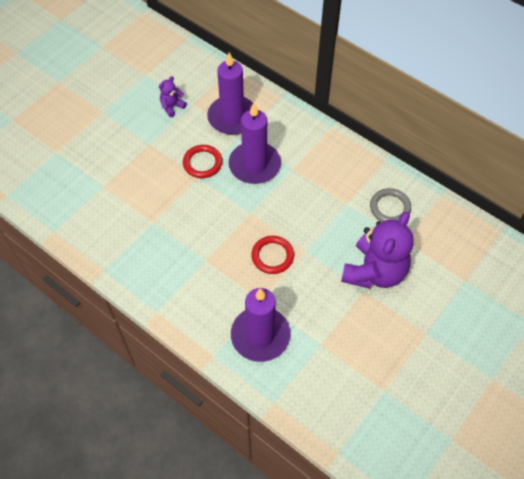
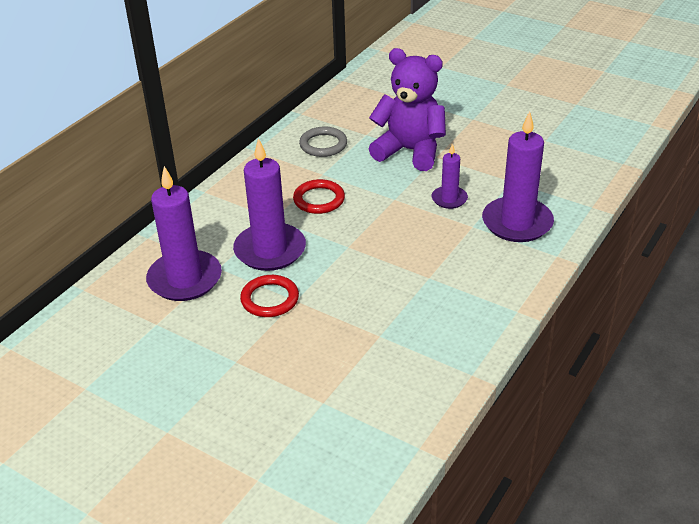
camera: 95 degrees left, 20 degrees down
purple teddy bear [159,76,187,117] -> none
red ring [251,236,294,274] -> red ring moved to [293,179,345,214]
none -> purple candle [432,143,468,209]

